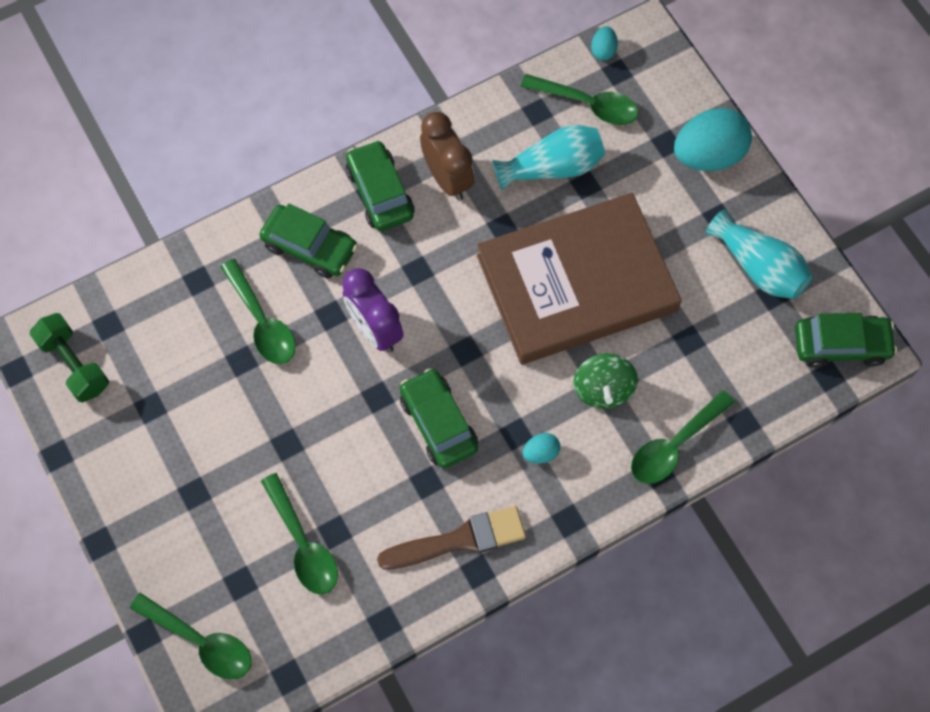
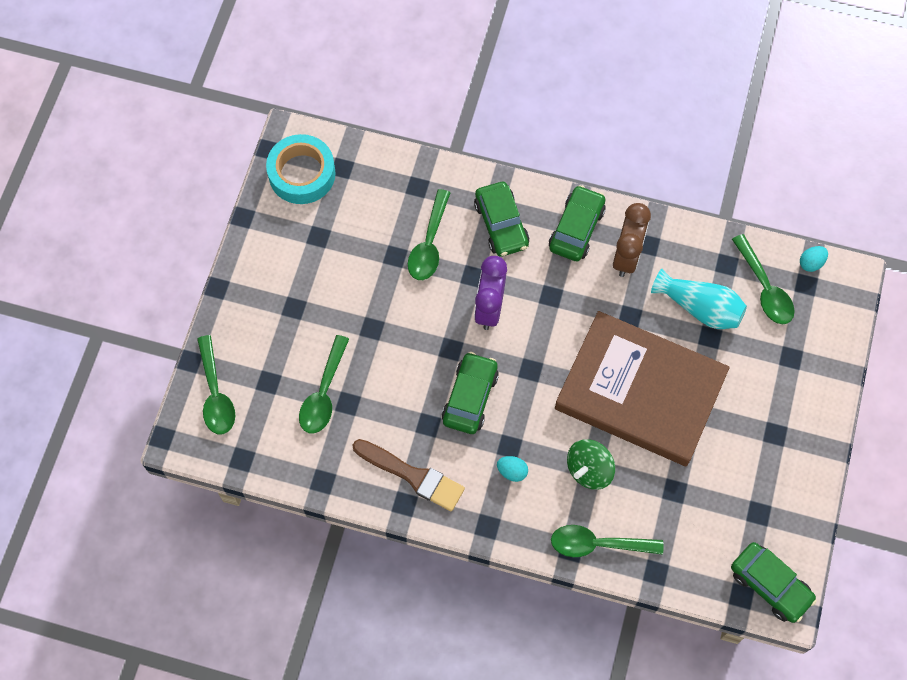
camera: 45 degrees right, 0 degrees up
green dumbbell [30,313,109,403] -> turquoise tape [266,134,336,204]
turquoise egg [674,108,752,171] -> none
turquoise vase [706,209,812,299] -> none

